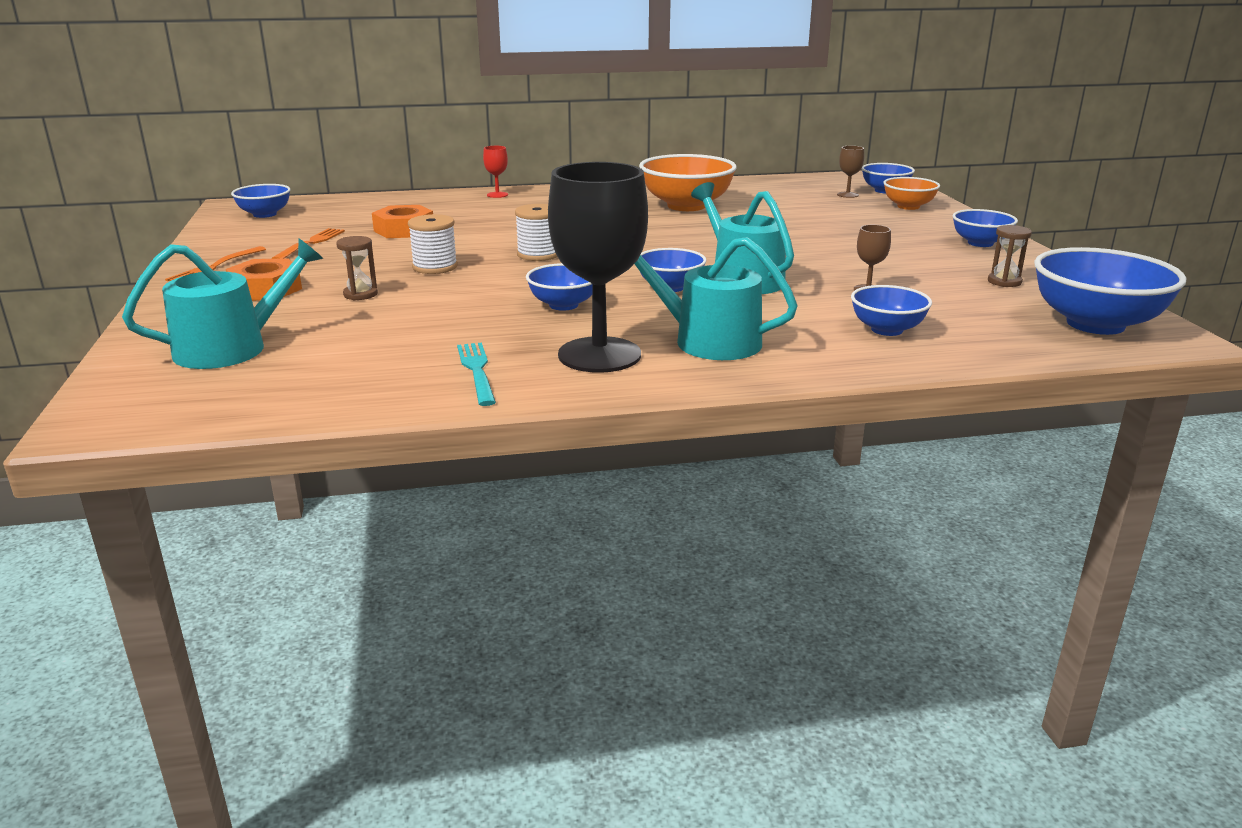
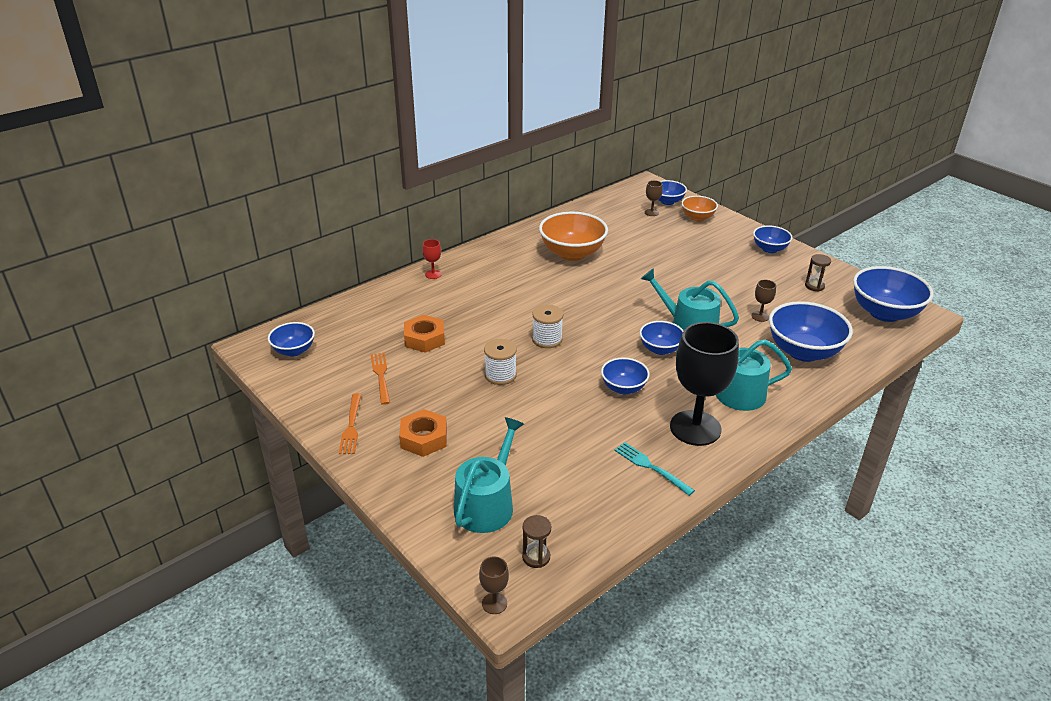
camera: 30 degrees left, 10 degrees up
brown hourglass [336,236,378,300] -> brown hourglass moved to [522,515,551,568]
blue bowl [851,285,932,336] -> blue bowl [769,301,853,362], size x1.76
none -> brown goblet [479,556,509,614]

